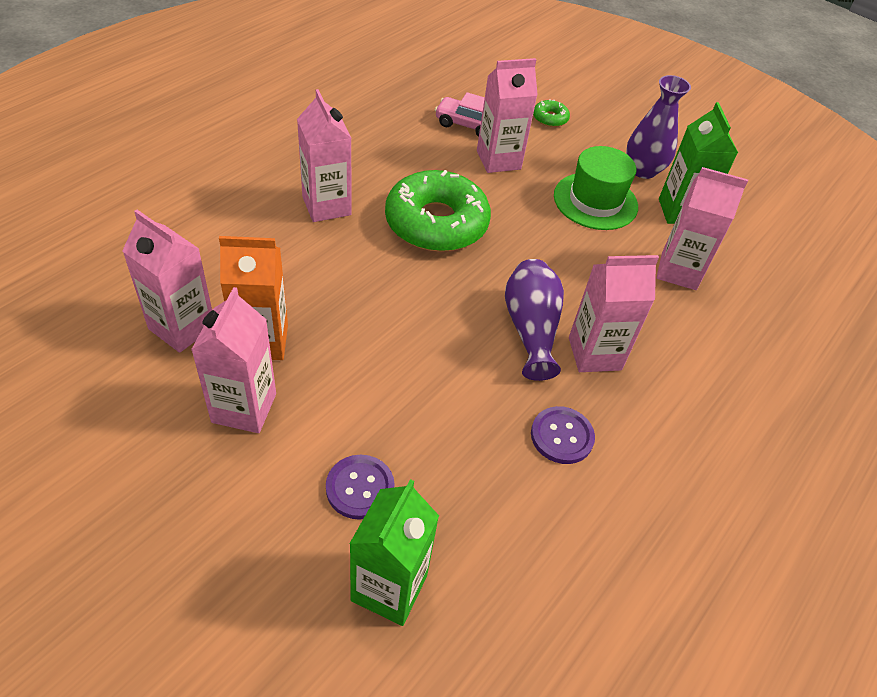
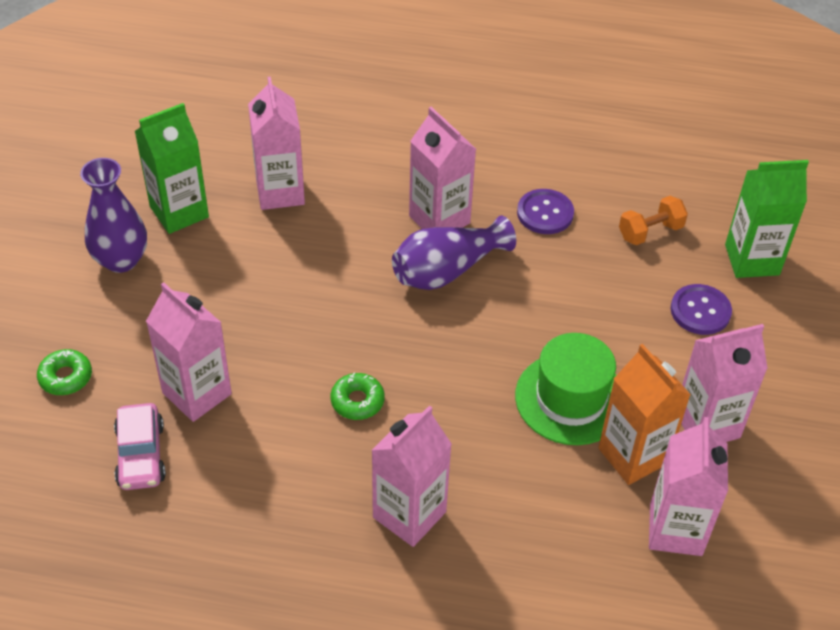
camera: 115 degrees left, 0 degrees up
green donut [385,170,491,252] -> green donut [331,373,385,420], size x0.41
green hat [554,146,638,230] -> green hat moved to [515,333,616,445]
none -> orange dumbbell [619,196,688,245]

